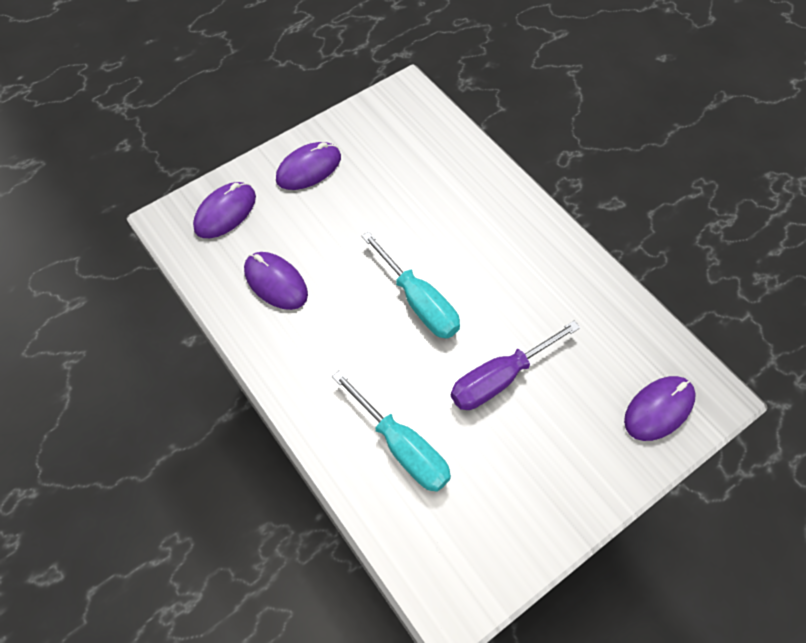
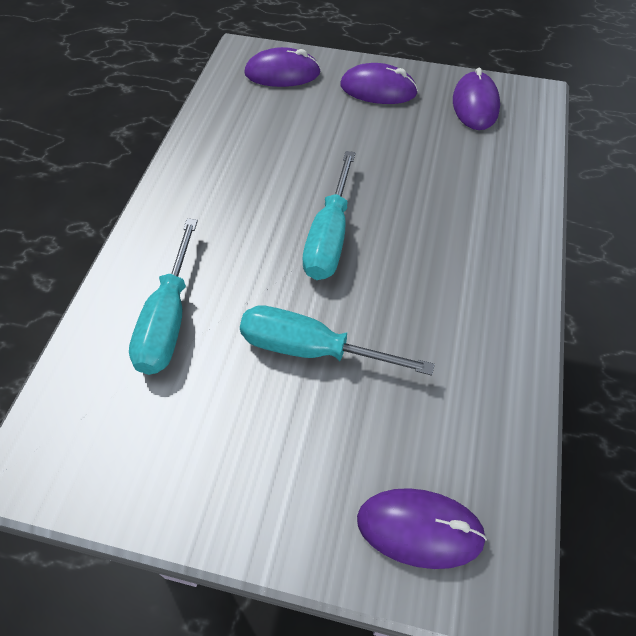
camera: 50 degrees right, 5 degrees down
purple mouse [244,252,308,310] -> purple mouse moved to [453,67,500,130]
purple screwdriver [451,321,580,410] -> turquoise screwdriver [240,305,435,376]

